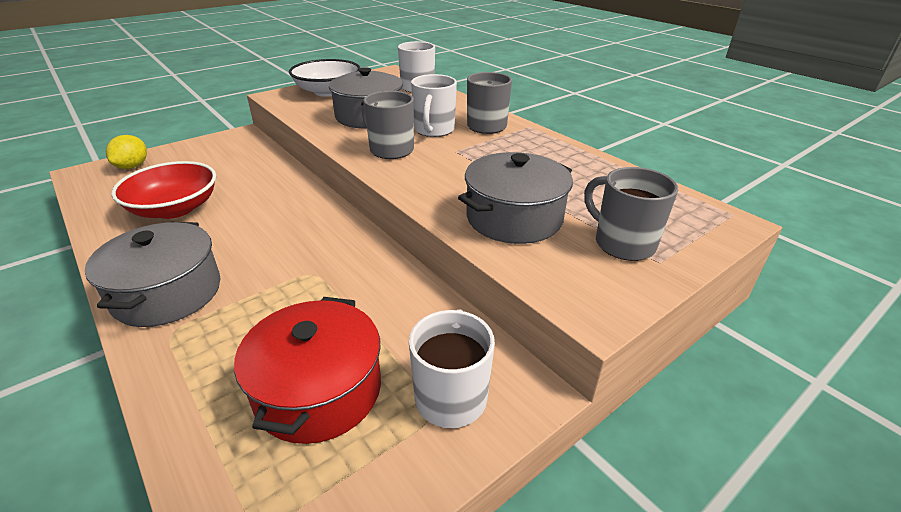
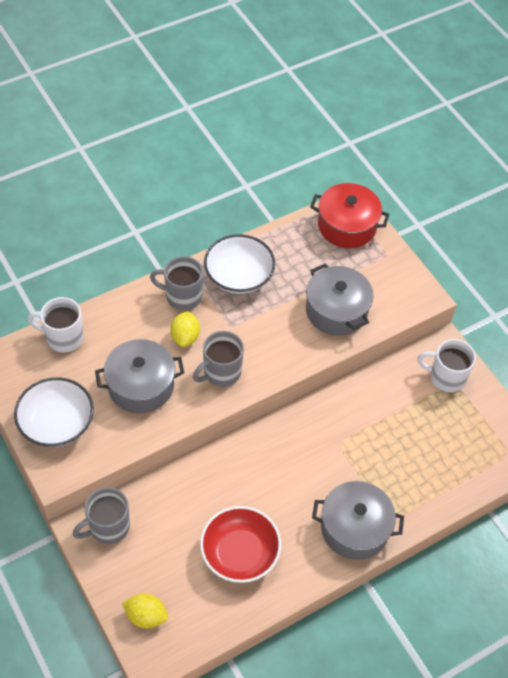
camera: 85 degrees left, 20 degrees up
red pot [234,297,381,444] -> red pot moved to [310,183,390,248]
white mug [411,74,457,137] -> yellow lemon [170,311,200,347]
grey mug [584,167,678,261] -> grey mug moved to [72,487,130,544]
none -> white bowl [204,234,275,294]

